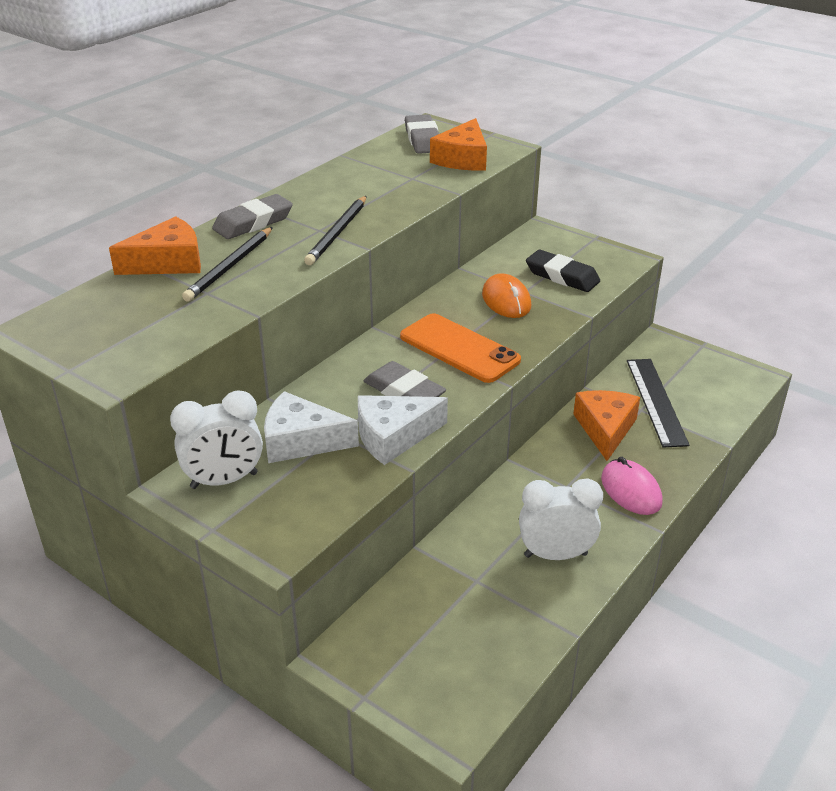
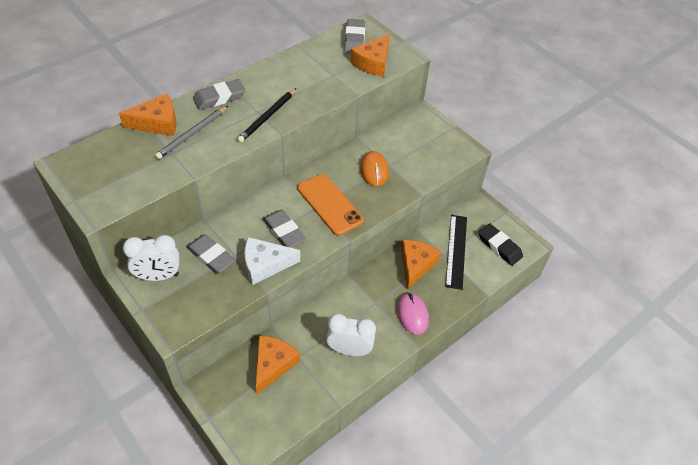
camera: 10 degrees right, 15 degrees up
black pencil [182,227,273,301] -> grey pencil [155,106,228,159]
white cheese [264,391,359,463] -> grey eraser [186,234,236,274]
black eraser [526,250,600,292] -> black eraser moved to [478,224,523,266]
none -> orange cheese [255,336,300,394]

